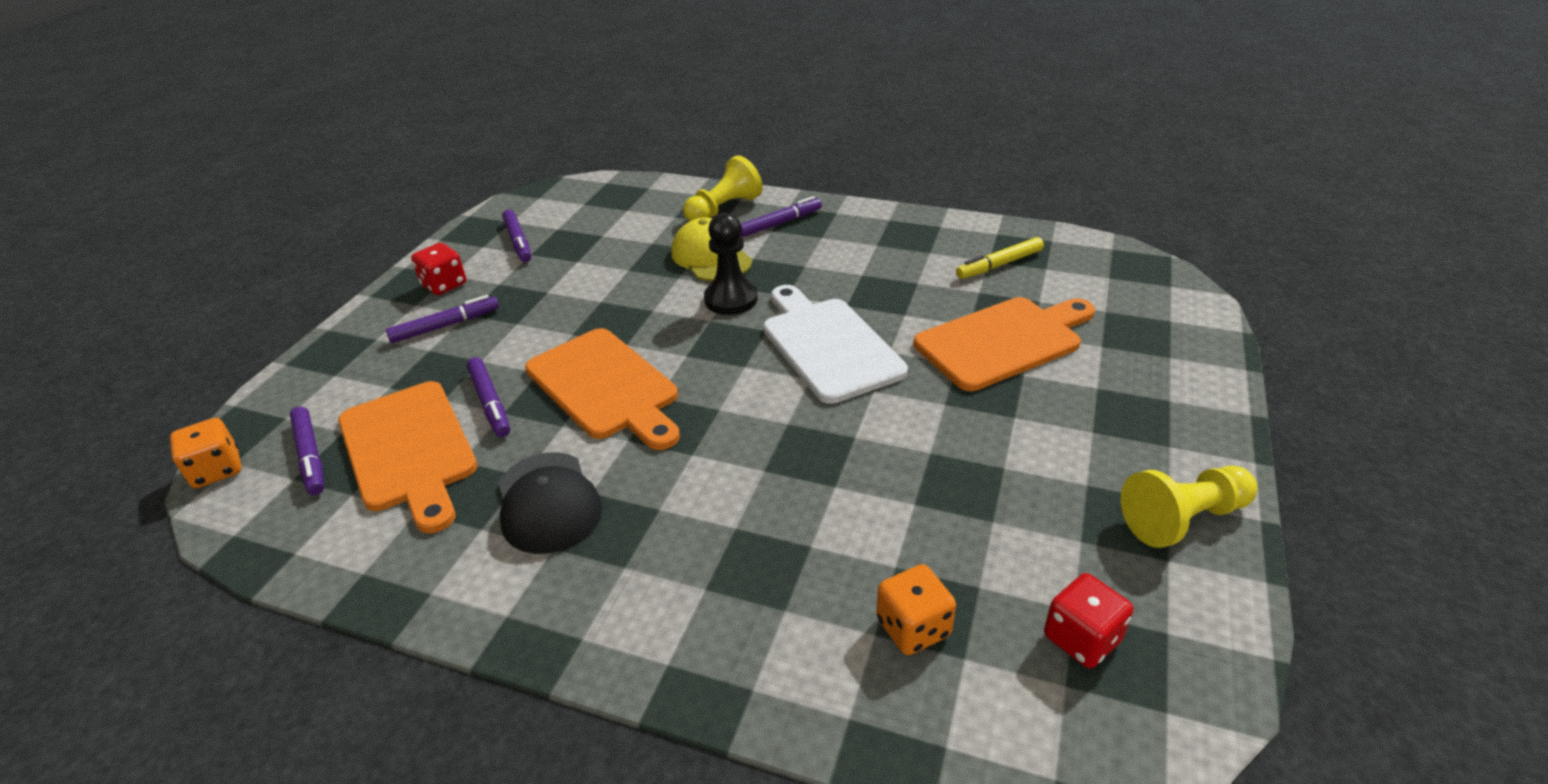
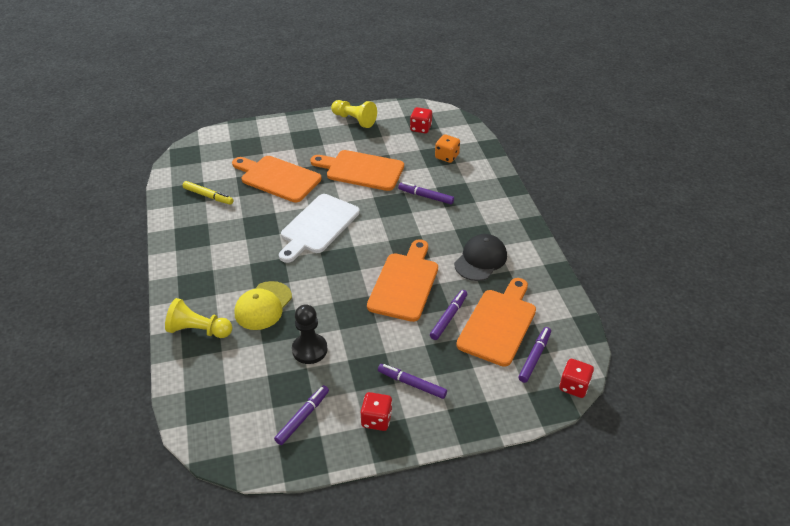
camera: 125 degrees left, 5 degrees up
orange dice [170,418,241,488] -> red dice [559,359,594,398]
black pawn [704,213,758,315] -> black pawn moved to [292,304,328,364]
purple marker [741,196,822,237] -> purple marker moved to [398,182,454,204]
none -> orange cutting board [310,150,404,191]

